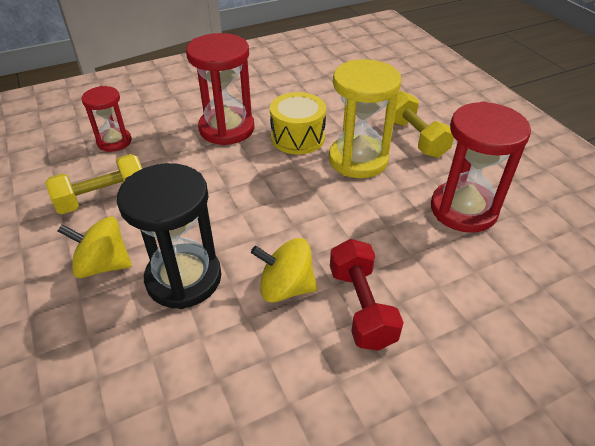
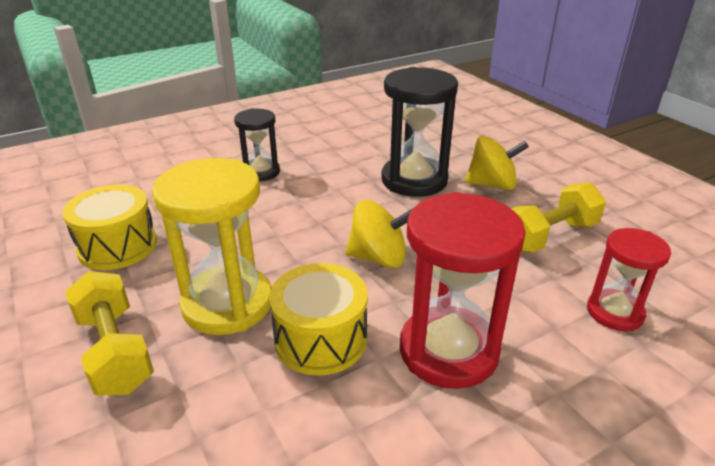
camera: 175 degrees right, 10 degrees down
yellow spinning top [251,238,317,303] -> yellow spinning top moved to [346,200,412,268]
red dumbbell [330,239,404,351] -> black hourglass [234,108,280,181]
red hourglass [431,101,531,233] -> yellow drum [62,185,157,270]

